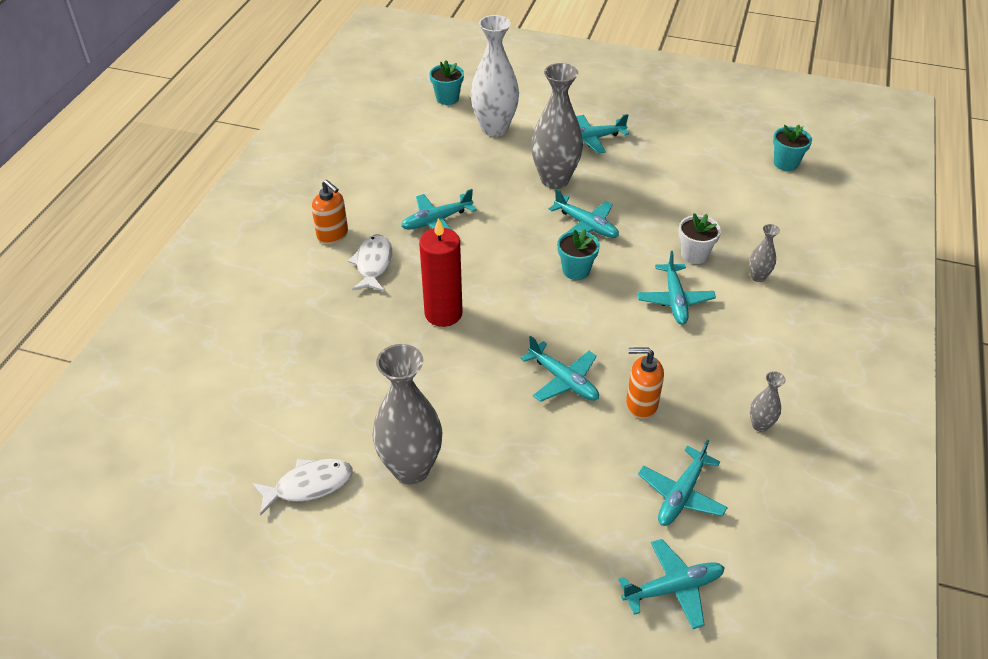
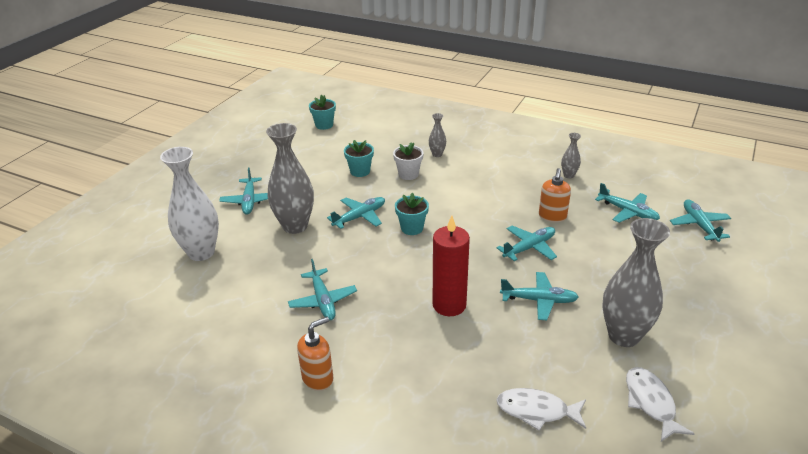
camera: 80 degrees left, 10 degrees down
white fish [348,234,392,291] -> white fish moved to [496,388,586,431]
turquoise flower pot [429,60,464,105] -> turquoise flower pot moved to [344,140,374,177]
turquoise plane [637,251,716,325] -> turquoise plane moved to [500,272,579,320]

